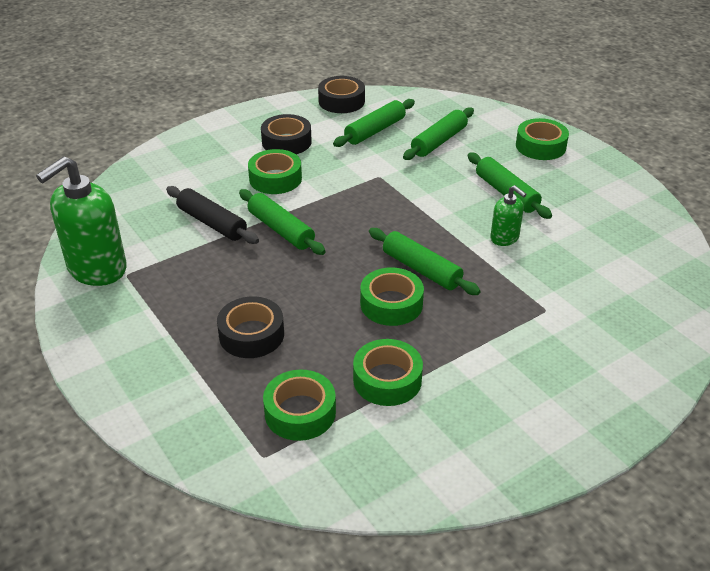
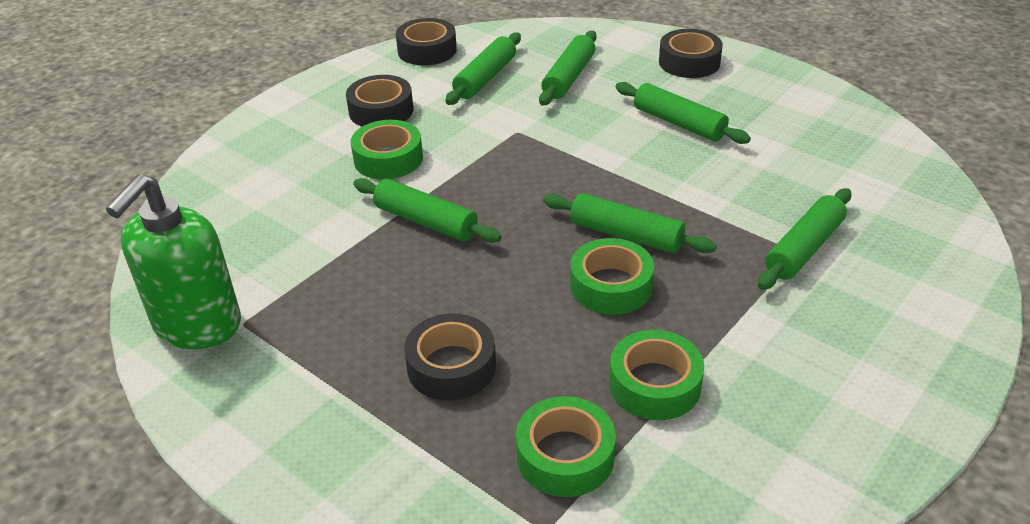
camera: 15 degrees left, 0 degrees up
black rolling pin [166,186,259,244] -> none
green soap dispenser [490,185,526,246] -> none
green tape [516,118,569,160] -> black tape [659,29,723,78]
none -> green rolling pin [758,188,851,290]

